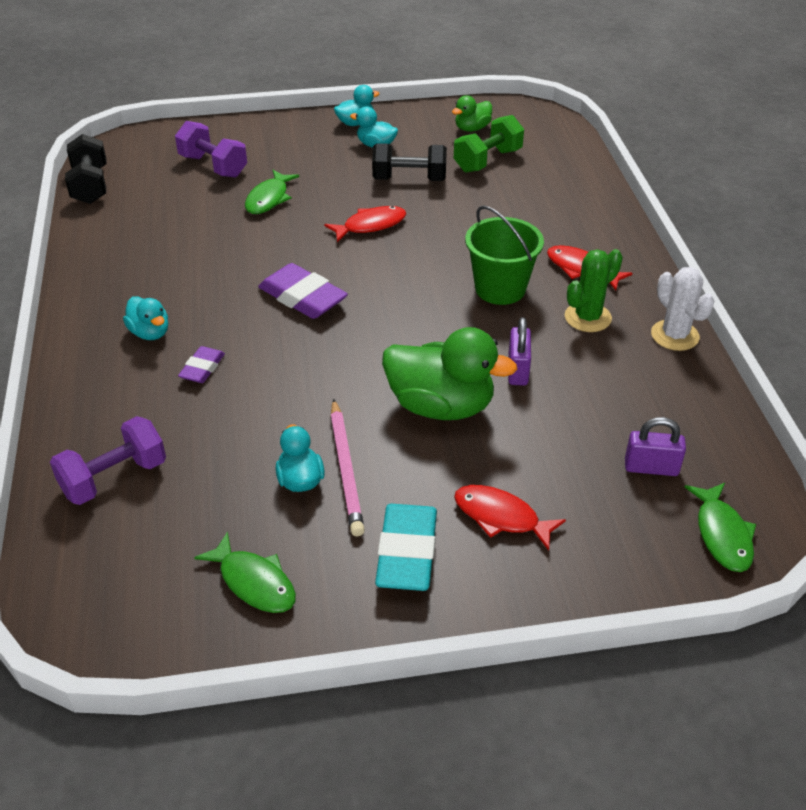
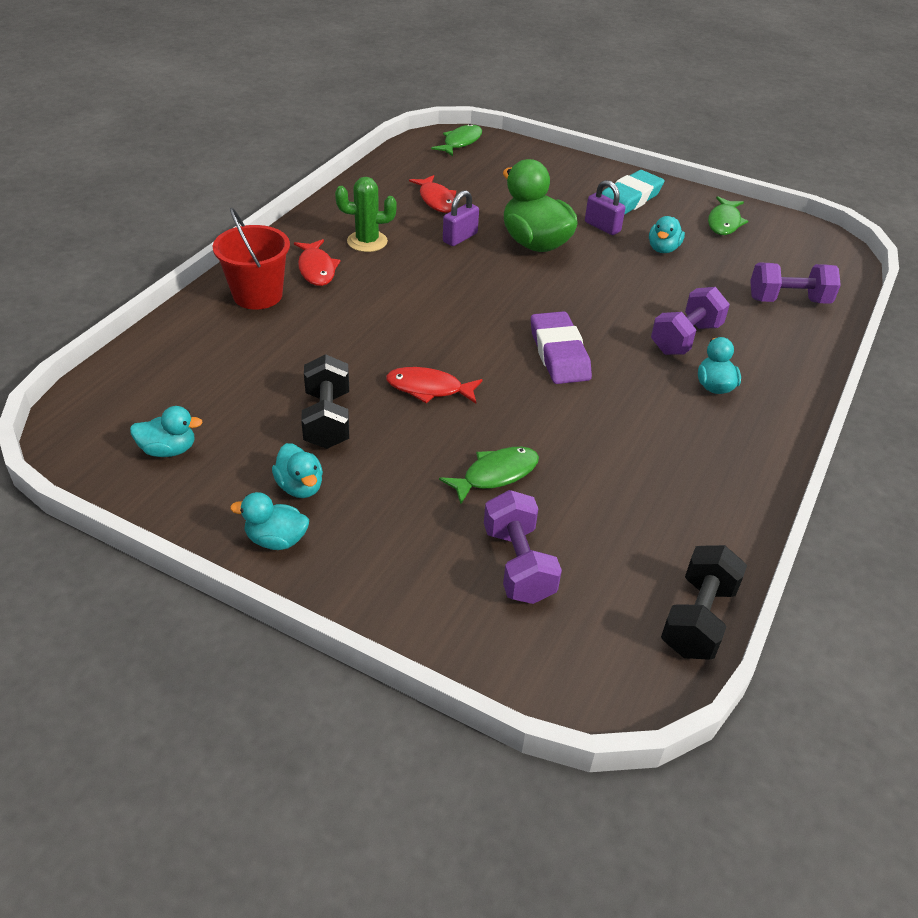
camera: 145 degrees left, 0 degrees up
purple eraser [178,346,225,383] -> purple dumbbell [651,287,730,355]
green fish [194,532,296,613] -> green fish turned 150 degrees counterclockwise [708,196,748,235]
pink pencil [330,399,365,536] -> none
black dumbbell [372,143,447,181] -> black dumbbell turned 45 degrees clockwise [301,354,349,449]
green duck [452,95,492,132] -> turquoise duck [130,406,203,457]
green dumbbell [454,115,524,173] -> none
red fish [454,485,566,551] -> red fish moved to [409,175,456,213]
green bucket [465,206,544,305] -> none
purple padlock [625,417,686,476] -> purple padlock moved to [585,180,625,235]
white cactus [651,267,715,351] -> none
none -> red bucket [212,208,290,310]

